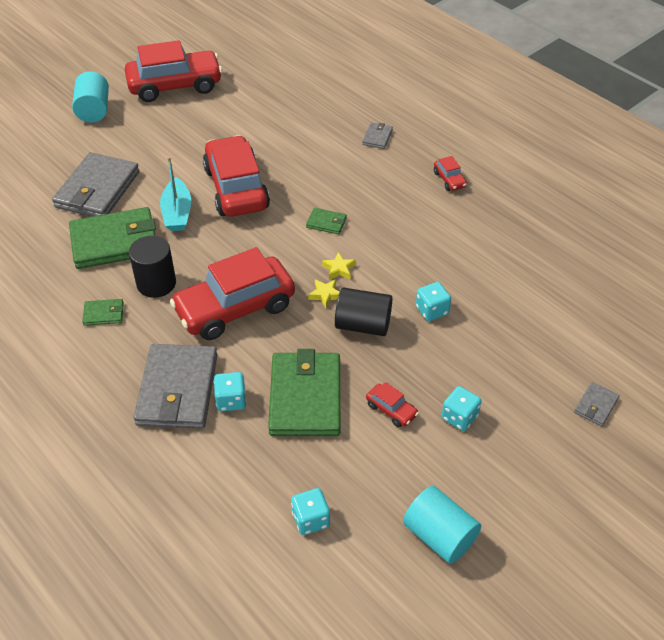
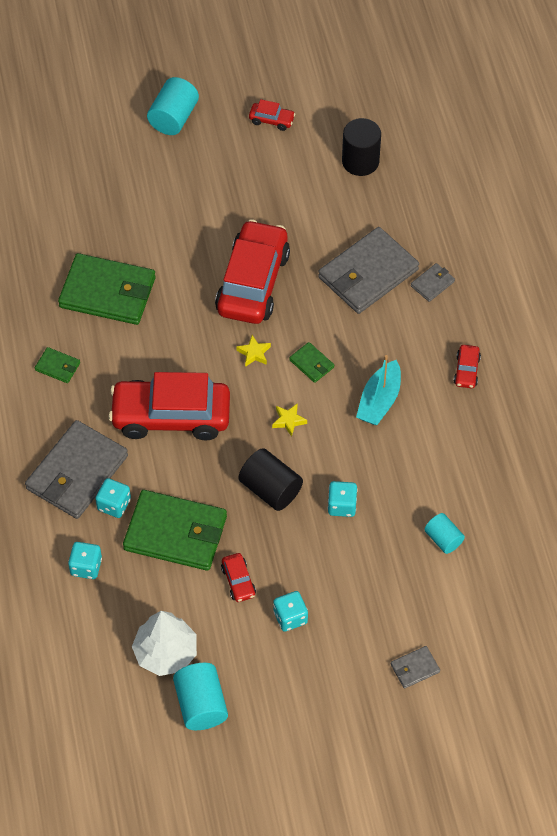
camera: 30 degrees right, 10 degrees up
grey wallet [52,152,139,217] -> grey wallet moved to [318,227,419,314]
red car [125,40,222,102] -> red car [249,99,295,131], size x0.41
black cylinder [129,236,176,298] -> black cylinder moved to [342,118,381,176]
turquoise boat [160,157,191,231] -> turquoise boat moved to [356,355,401,425]
green wallet [268,349,340,436] -> green wallet turned 75 degrees clockwise [123,490,227,571]
turquoise dice [291,488,330,535] -> turquoise dice moved to [68,542,102,579]
yellow star [308,279,340,308] -> yellow star moved to [236,335,271,367]
none -> white tree [132,611,197,676]
none -> turquoise cylinder [424,513,465,554]

